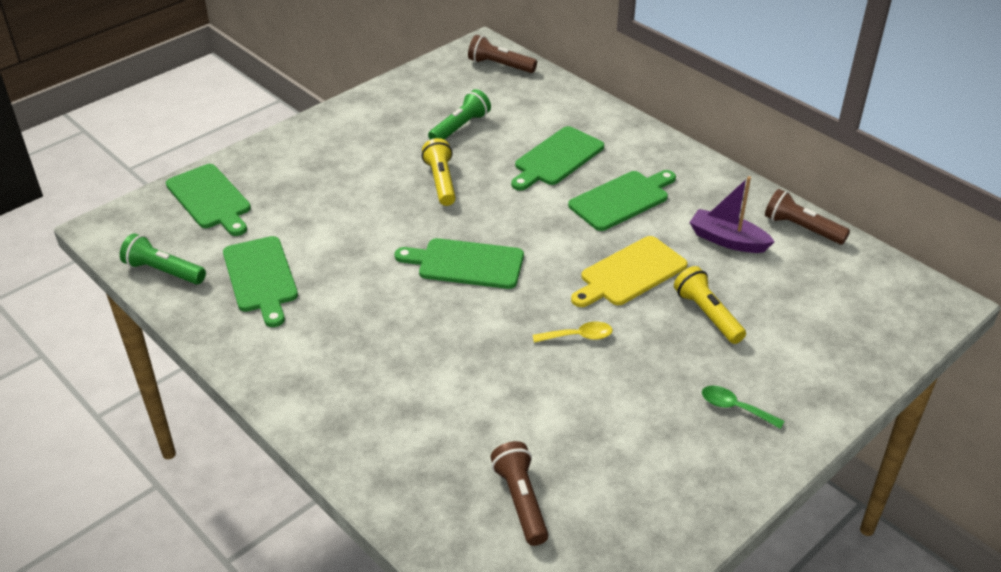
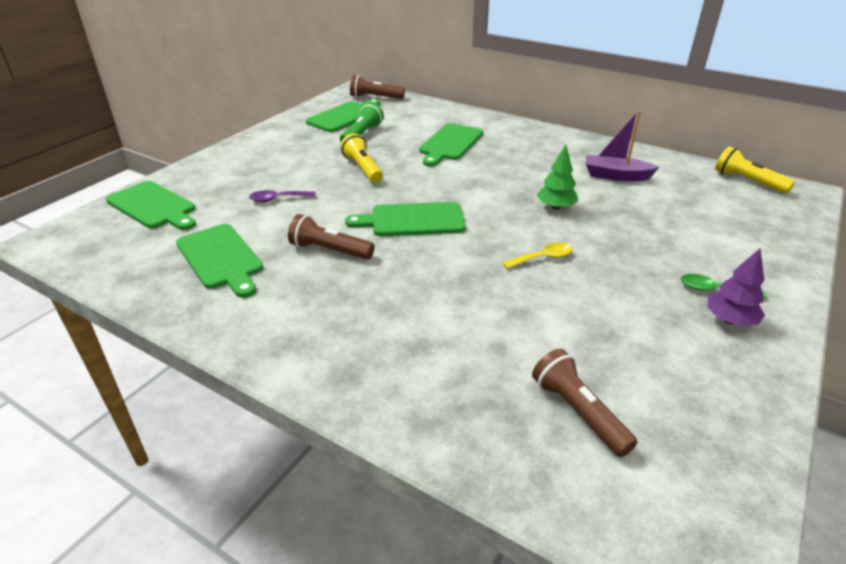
camera: 15 degrees left, 5 degrees down
green flashlight [120,233,206,284] -> none
green cutting board [568,170,676,231] -> green cutting board moved to [306,99,380,132]
yellow cutting board [571,236,688,307] -> green tree [537,145,578,210]
yellow flashlight [674,266,746,344] -> yellow flashlight moved to [715,146,795,194]
brown flashlight [765,189,850,245] -> brown flashlight moved to [288,214,375,259]
none -> purple spoon [249,190,316,202]
none -> purple tree [707,248,765,326]

